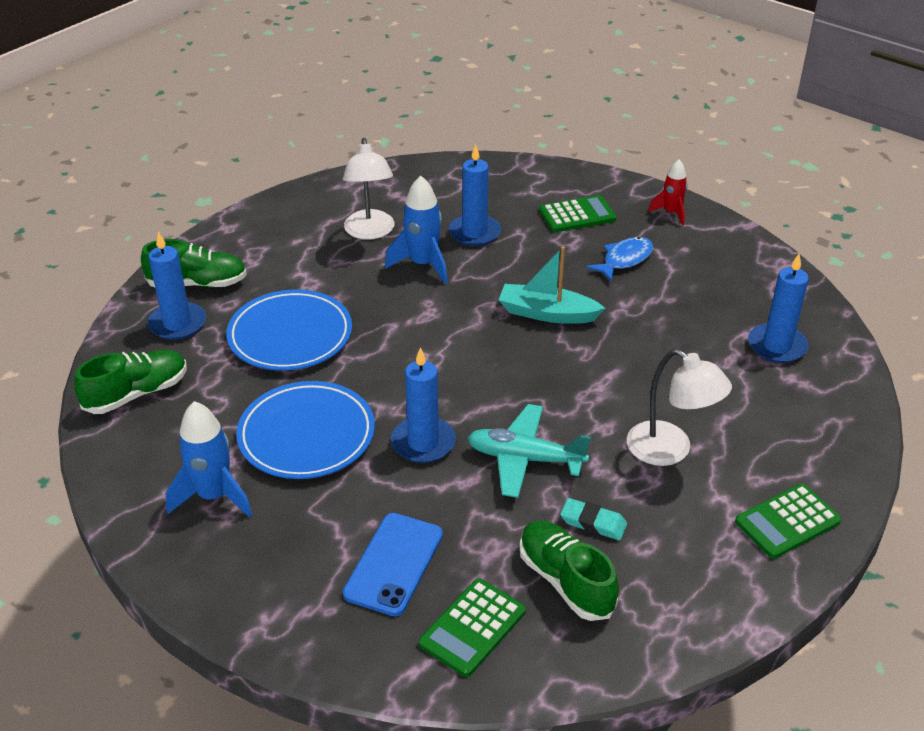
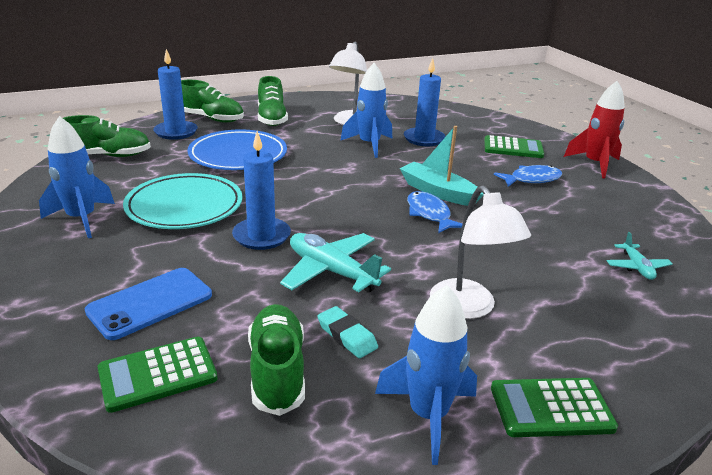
camera: 25 degrees right, 10 degrees down
blue plate [236,381,375,479] -> turquoise plate [123,173,243,229]
red rocket [648,160,687,226] -> red rocket [564,81,625,178], size x1.58
blue candle [748,254,809,363] -> turquoise plane [607,232,673,280]
none -> green shoe [258,76,288,126]
none -> blue rocket [375,285,477,465]
none -> blue fish [407,191,462,233]

